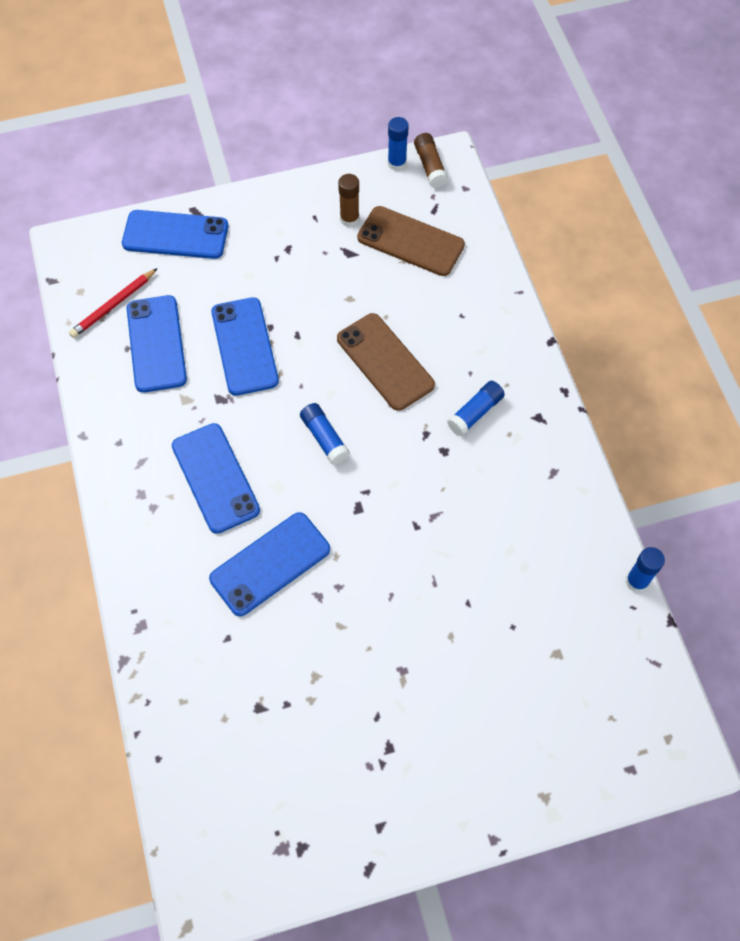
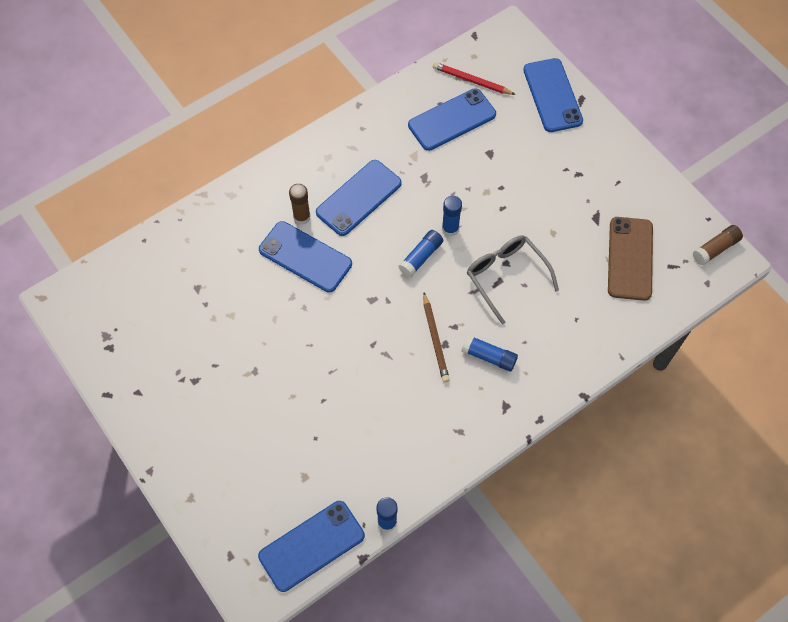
camera: 70 degrees right, 0 degrees up
blue phone [211,297,279,396] -> blue phone moved to [258,501,365,592]
brown phone [337,313,435,411] -> grey glasses [467,235,559,325]
brown glue stick [338,174,359,227] -> brown glue stick moved to [289,184,311,225]
blue glue stick [388,117,409,171] -> blue glue stick moved to [442,196,462,236]
none -> brown pencil [423,293,450,383]

